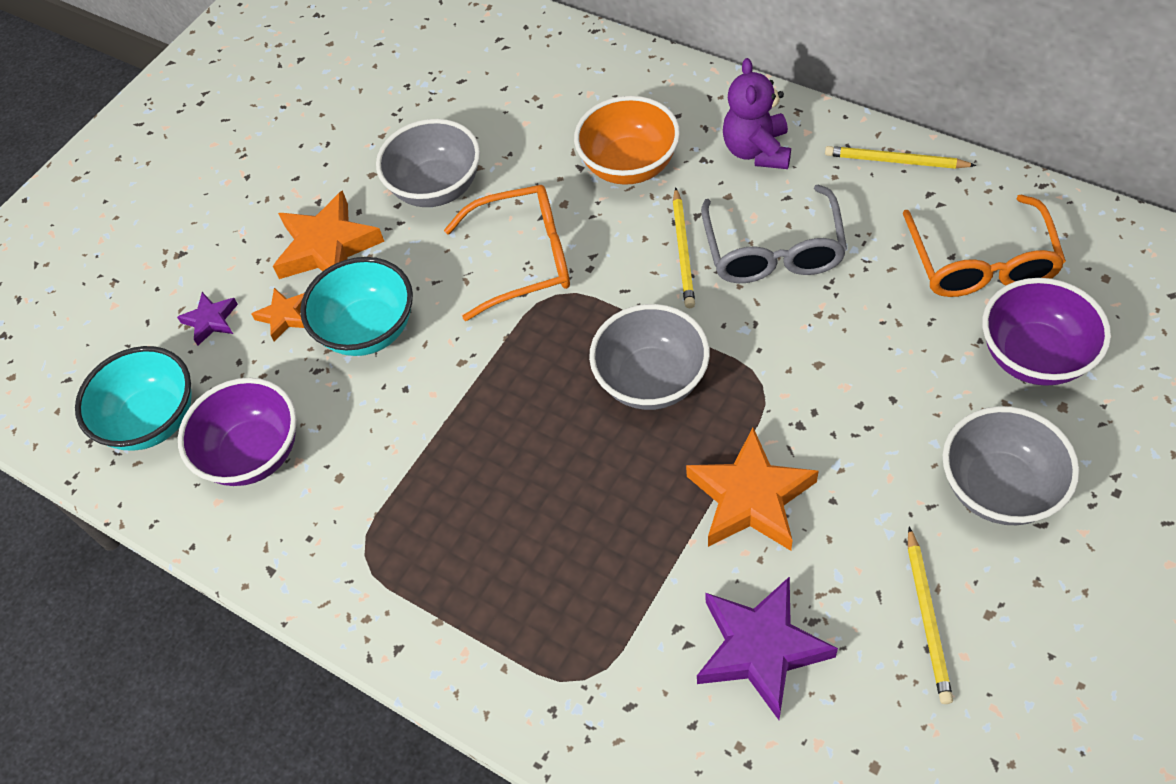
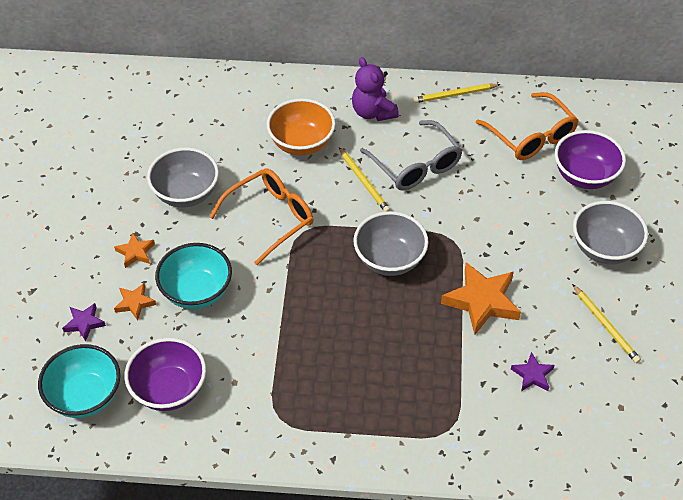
camera: 35 degrees left, 5 degrees down
orange star [273,190,384,279] -> orange star [114,232,155,268], size x0.52
purple star [697,576,838,720] -> purple star [511,352,554,391], size x0.52

